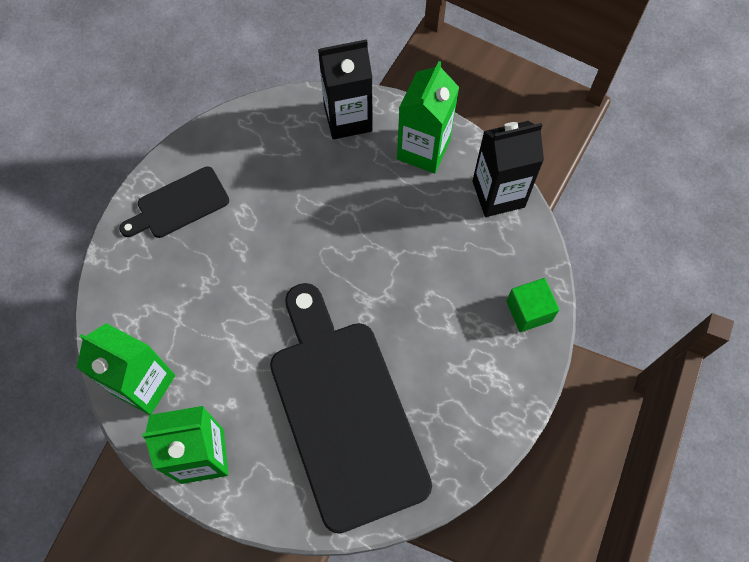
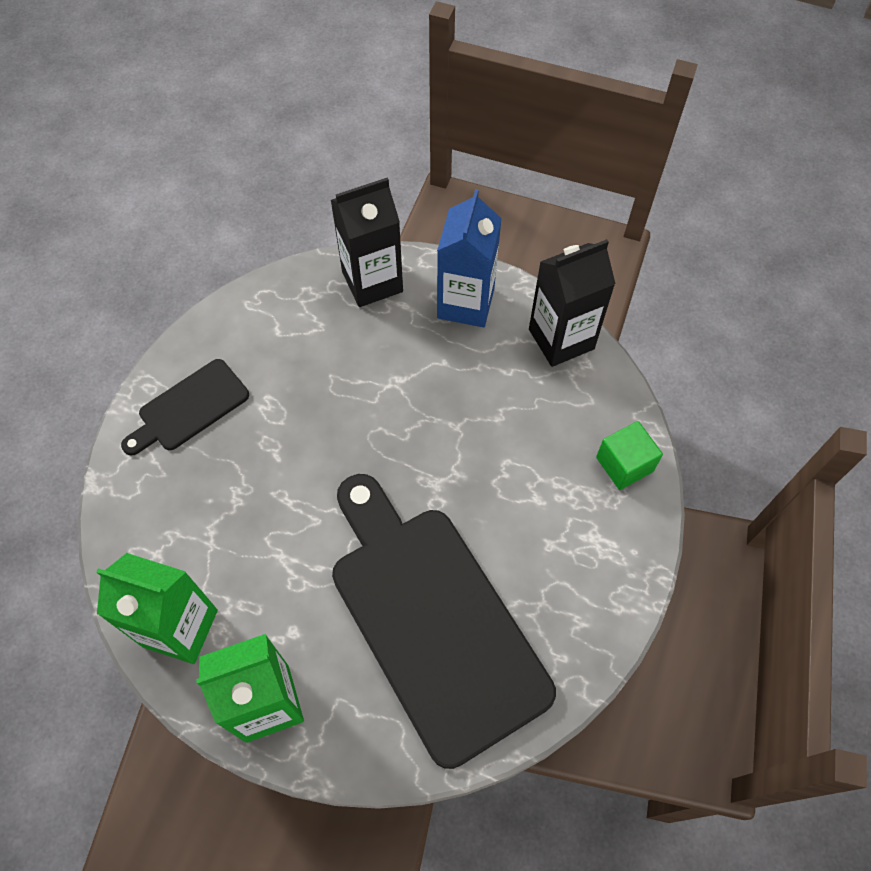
camera: 10 degrees left, 5 degrees down
green carton [397,61,459,173] -> blue carton [437,189,502,327]

